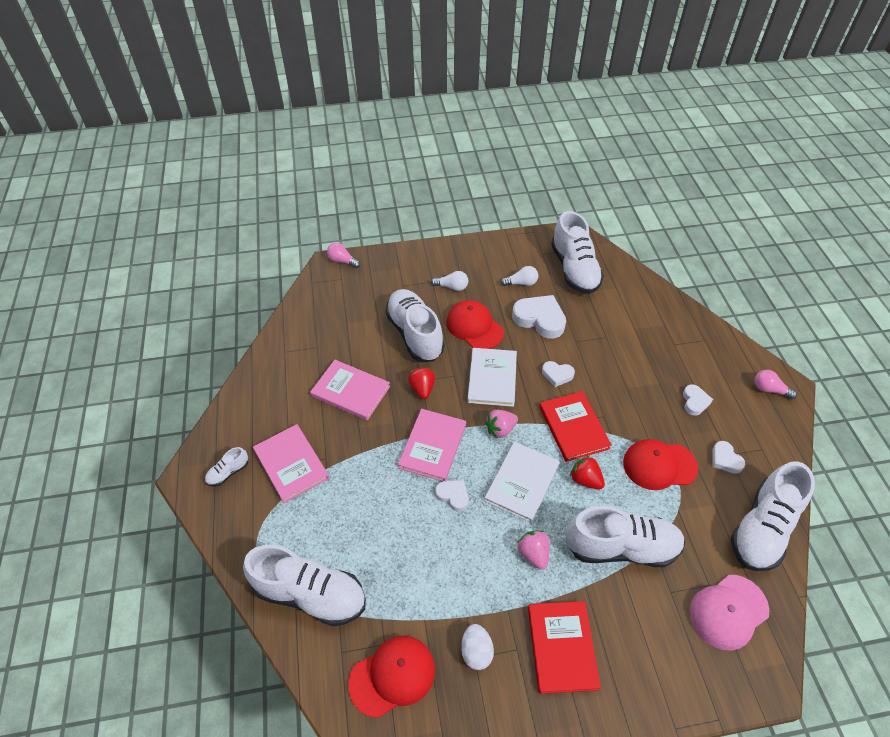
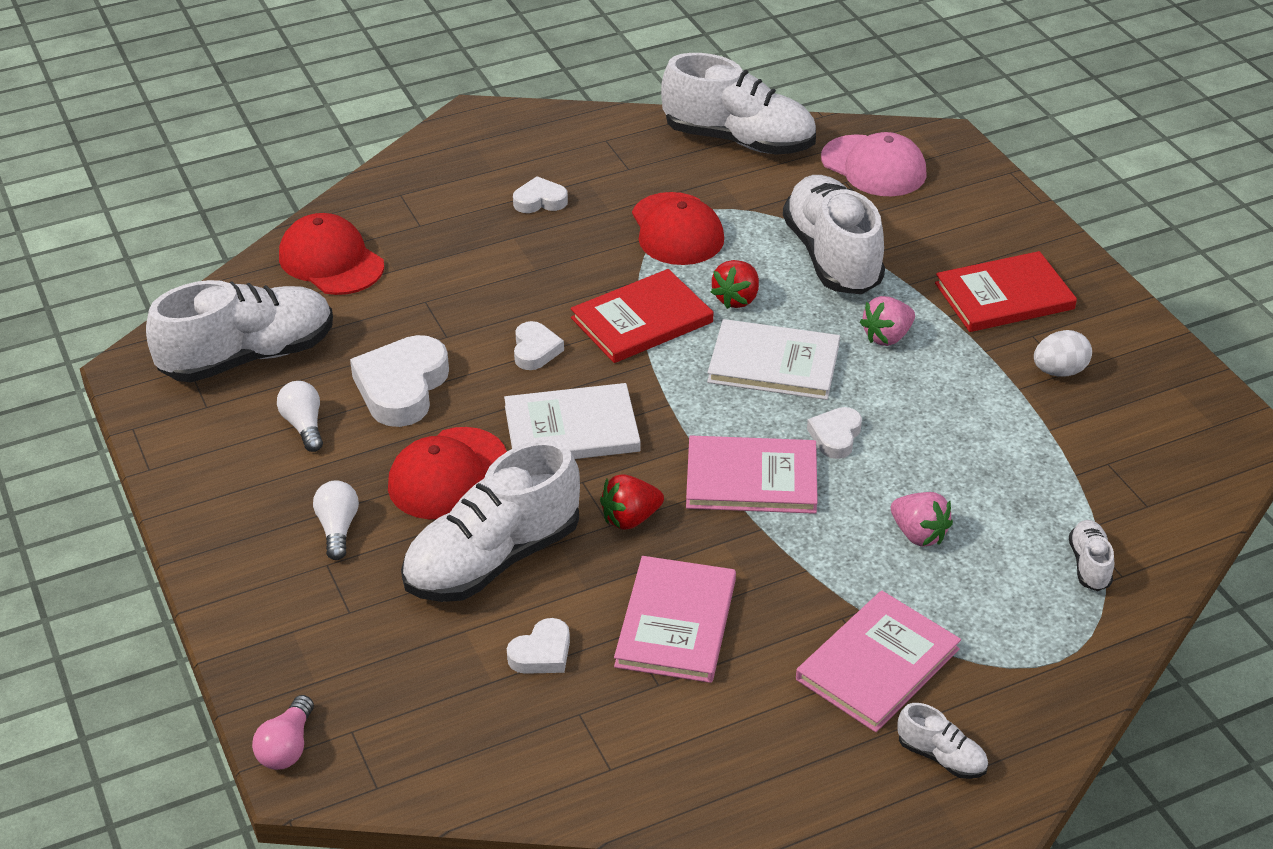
camera: 105 degrees left, 10 degrees down
white shoe [243,545,366,626] -> white shoe [1069,520,1114,591], size x0.44
red cap [348,636,435,718] -> red cap moved to [279,213,384,295]
pink strawberry [485,410,518,439] -> pink strawberry moved to [891,492,953,546]
white heart [712,441,745,474] -> white heart moved to [507,618,570,674]
pink light bulb [755,370,797,399] -> none

